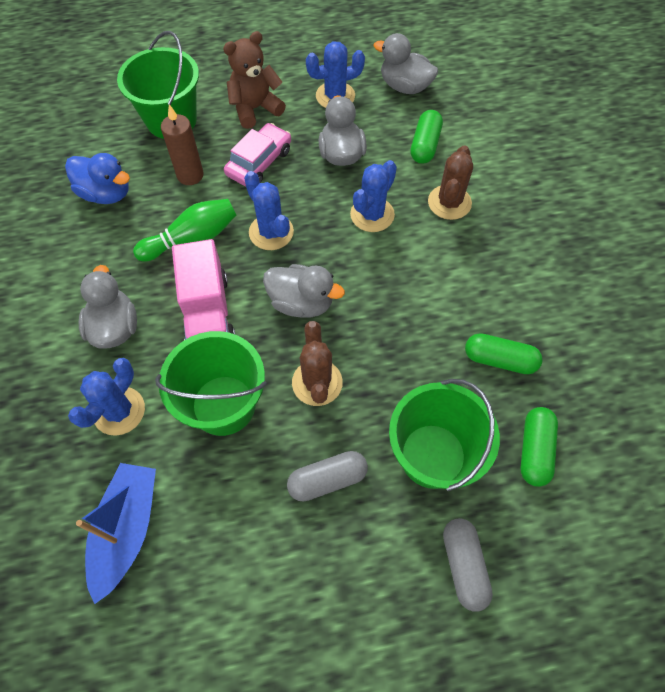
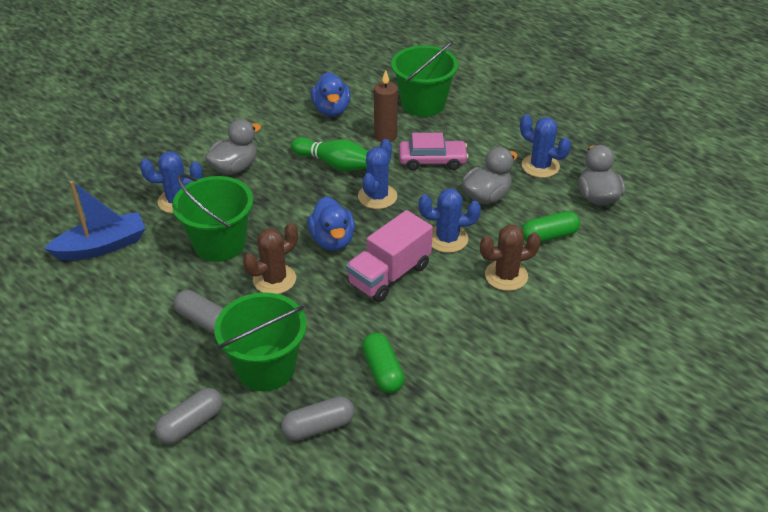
camera: 55 degrees right, 20 degrees down
pink truck [172,239,236,340] -> pink truck moved to [346,210,433,302]
brown teddy bear [223,31,286,129] -> none
grey duck [263,264,345,318] -> blue duck [307,196,355,251]
green capsule [521,407,558,487] -> grey capsule [281,396,355,441]

